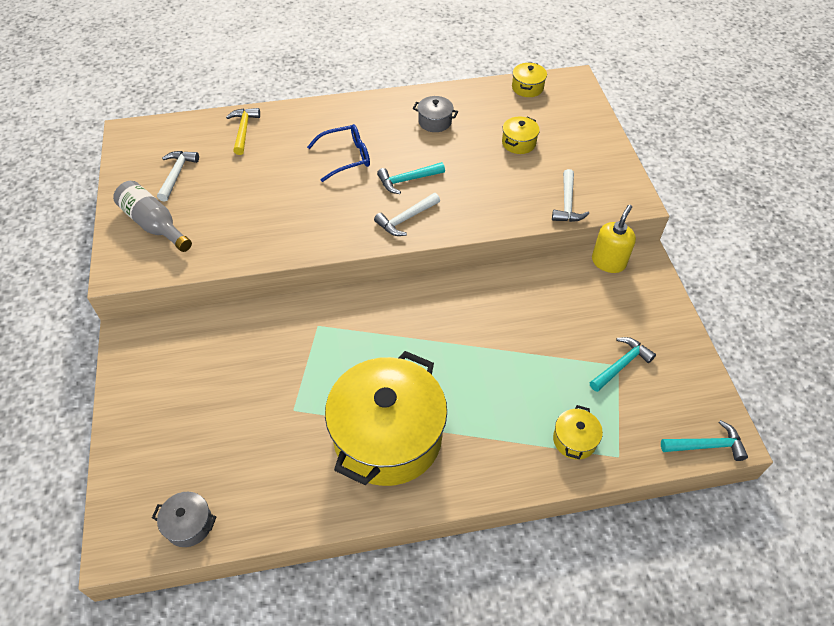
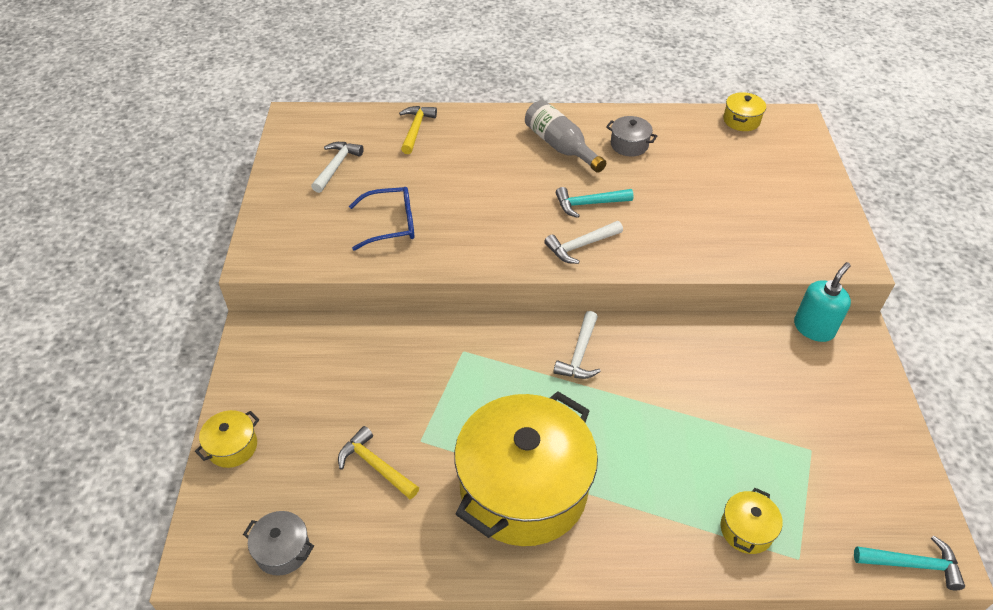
camera: 10 degrees right, 5 degrees down
grey bottle [113,181,192,252] -> grey bottle moved to [525,100,606,173]
blue glasses [307,124,370,182] -> blue glasses moved to [349,187,414,251]
yellow pot [502,116,540,154] -> yellow pot moved to [195,410,259,468]
white hammer [552,169,589,222] -> white hammer moved to [553,311,601,379]
turquoise hammer [590,337,656,392] -> none
yellow soap dispenser [592,205,636,273] -> turquoise soap dispenser [794,262,851,342]
none -> yellow hammer [338,426,419,499]

